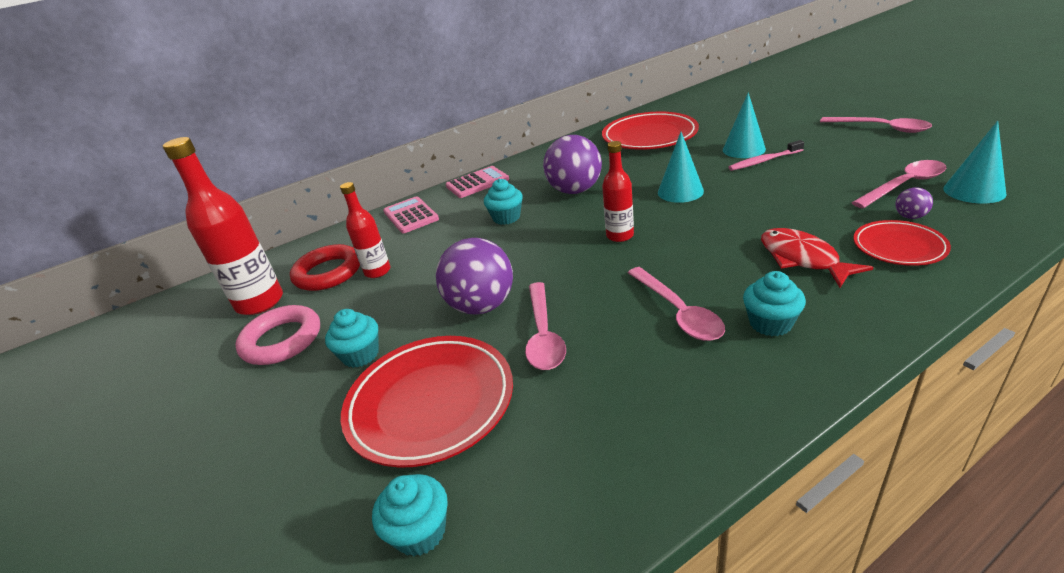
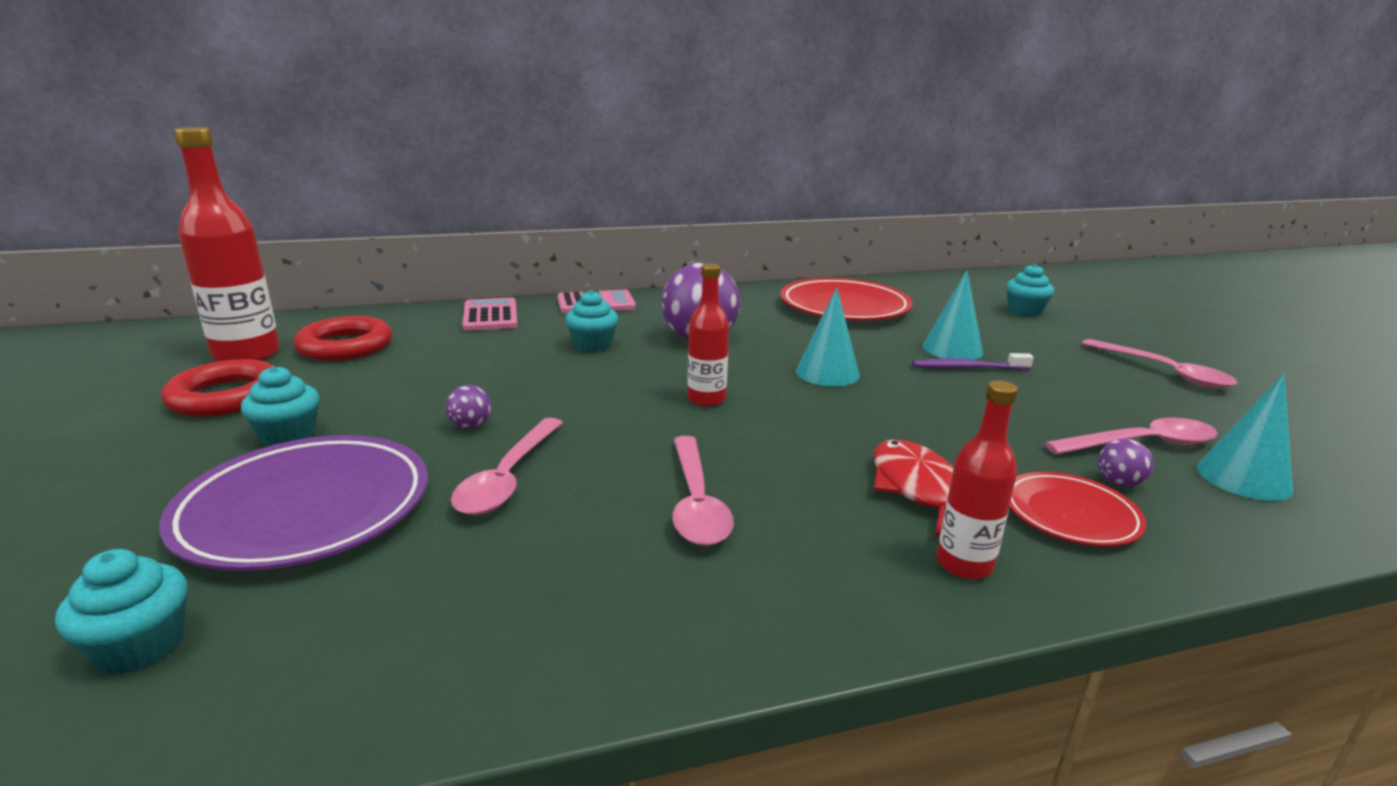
camera: 10 degrees right, 10 degrees down
pink ring [235,305,320,365] -> red ring [161,359,276,417]
red bottle [340,182,390,278] -> red bottle moved to [937,380,1018,579]
red plate [341,336,513,468] -> purple plate [159,435,428,571]
purple ball [436,238,513,315] -> purple ball [445,385,492,429], size x0.43
pink toothbrush [728,140,804,171] -> purple toothbrush [912,353,1034,370]
turquoise cupcake [743,271,806,336] -> turquoise cupcake moved to [1006,264,1054,317]

